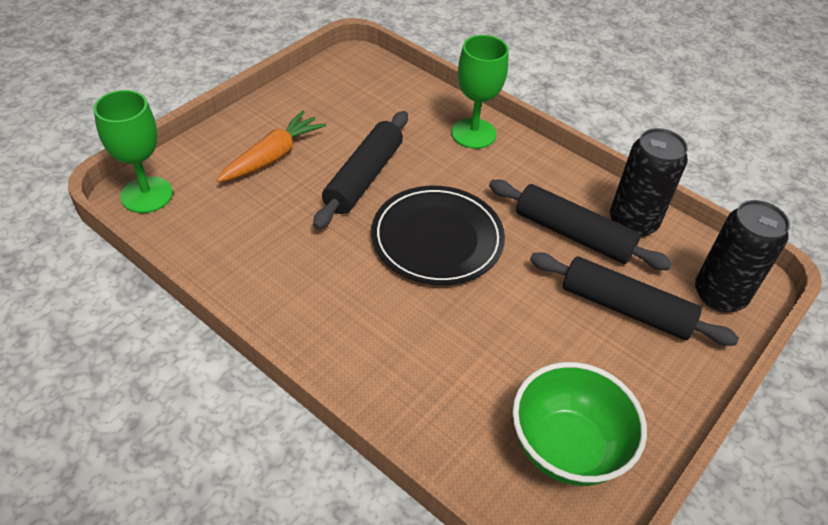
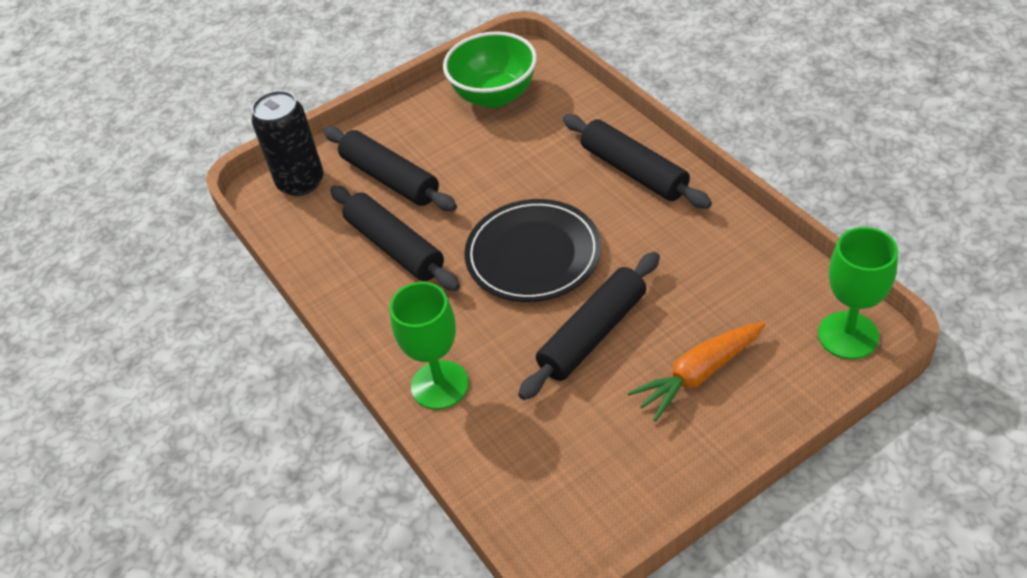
camera: 155 degrees left, 0 degrees up
black can [610,128,688,237] -> none
none -> black rolling pin [563,114,712,209]

